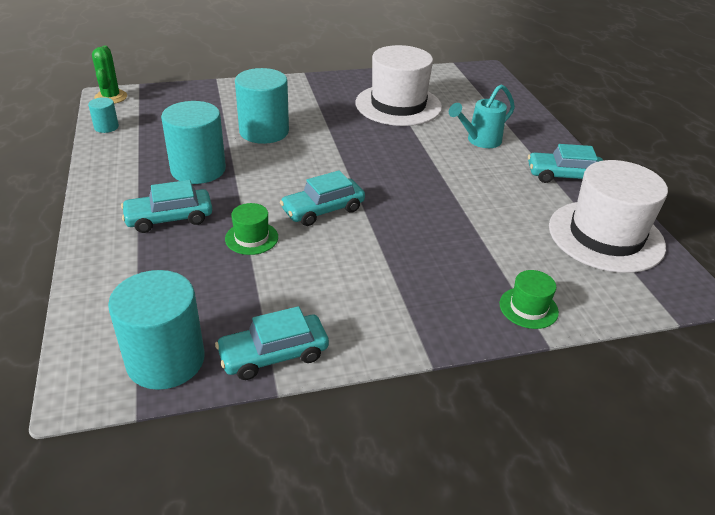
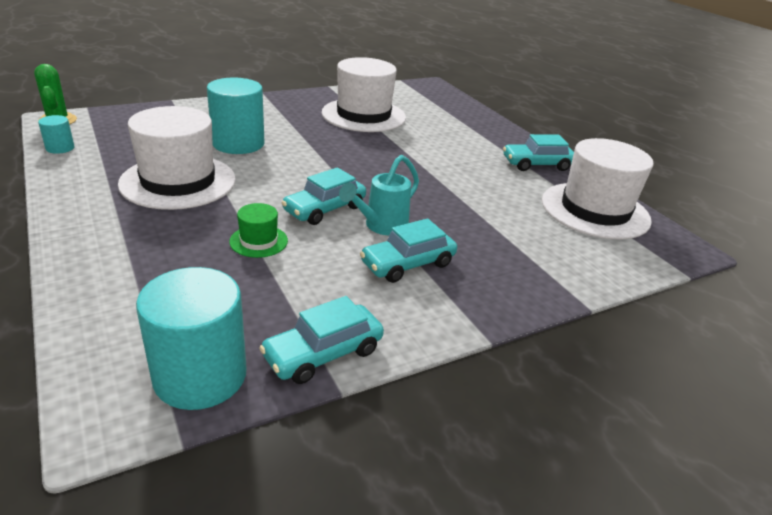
camera: 15 degrees left, 5 degrees down
turquoise car [121,180,212,233] -> turquoise car moved to [360,218,457,283]
turquoise cylinder [161,101,226,184] -> white hat [118,106,236,210]
turquoise watering can [449,84,515,148] -> turquoise watering can moved to [339,155,419,235]
green hat [499,270,559,329] -> none

